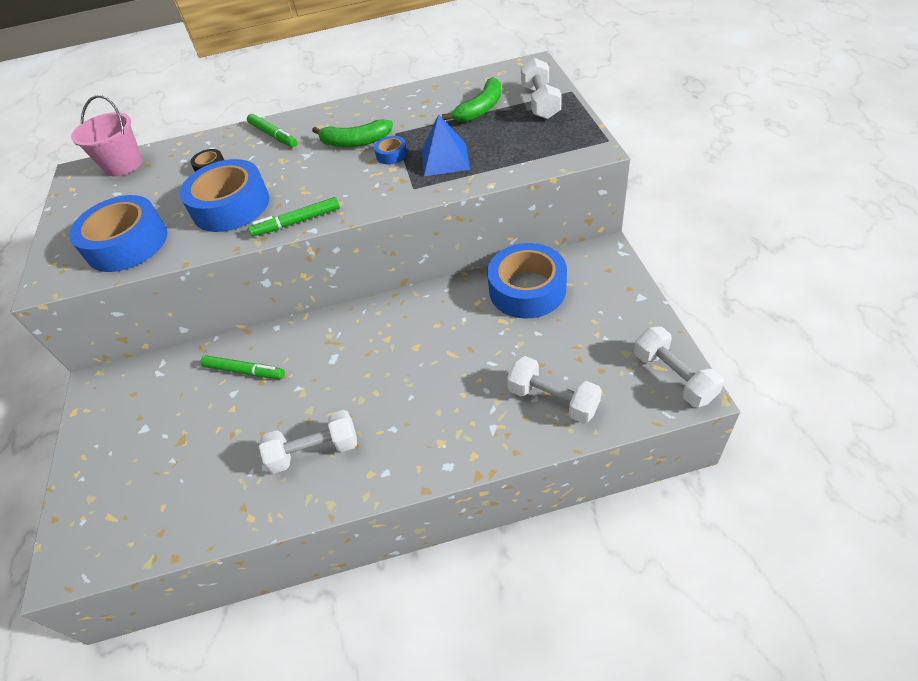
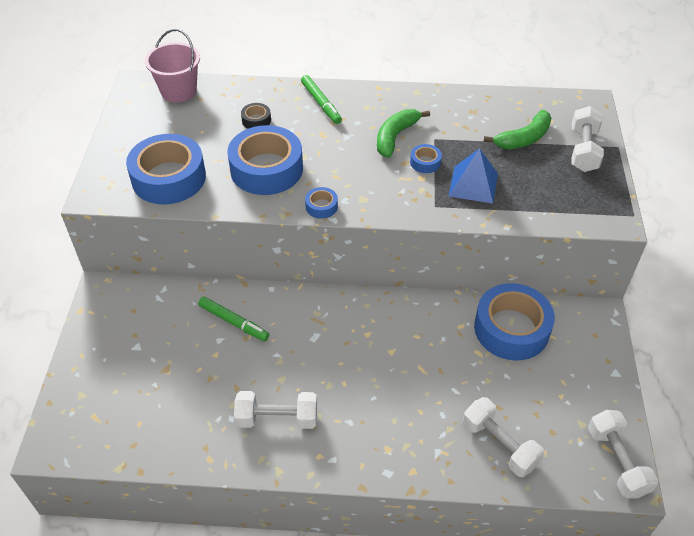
camera: 10 degrees right, 0 degrees up
green marker [248,197,340,236] -> blue tape [305,187,338,219]
green banana [312,119,393,147] -> green banana turned 105 degrees clockwise [377,109,430,158]

